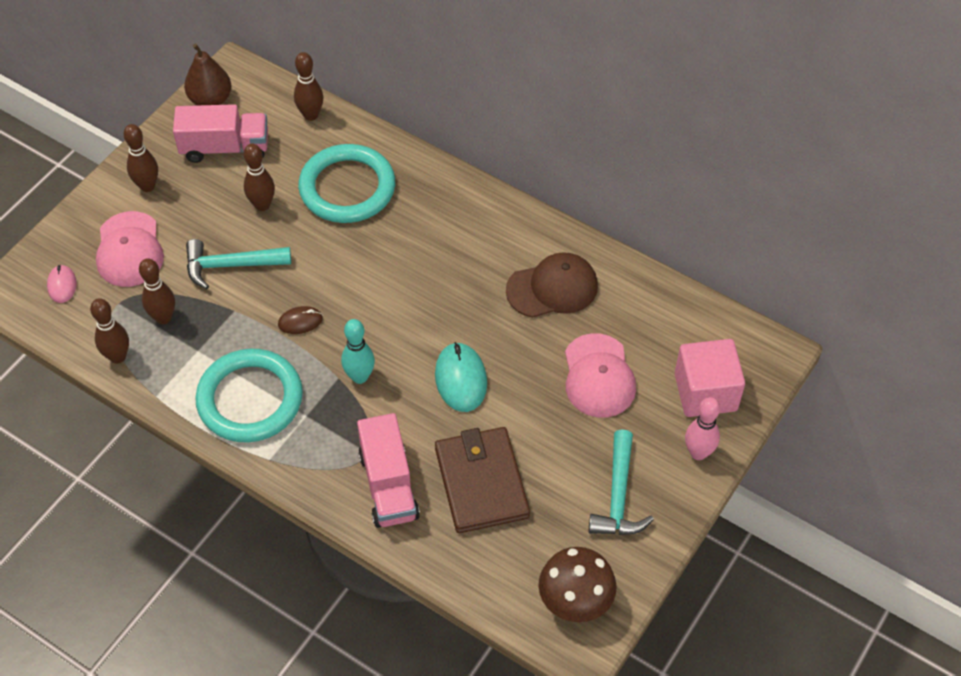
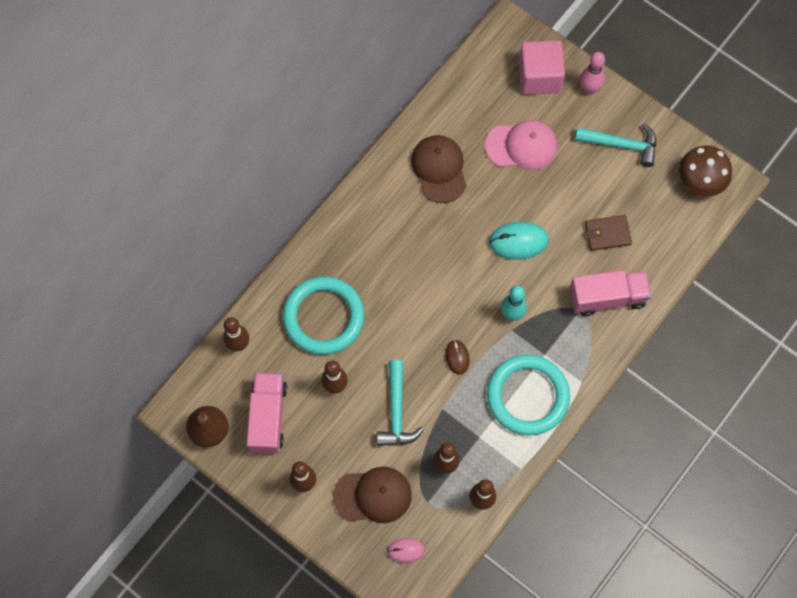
camera: 85 degrees left, 15 degrees up
pink cap [96,211,164,287] -> brown cap [333,467,412,523]
brown wallet [435,427,530,533] -> brown wallet [585,215,632,251], size x0.58

